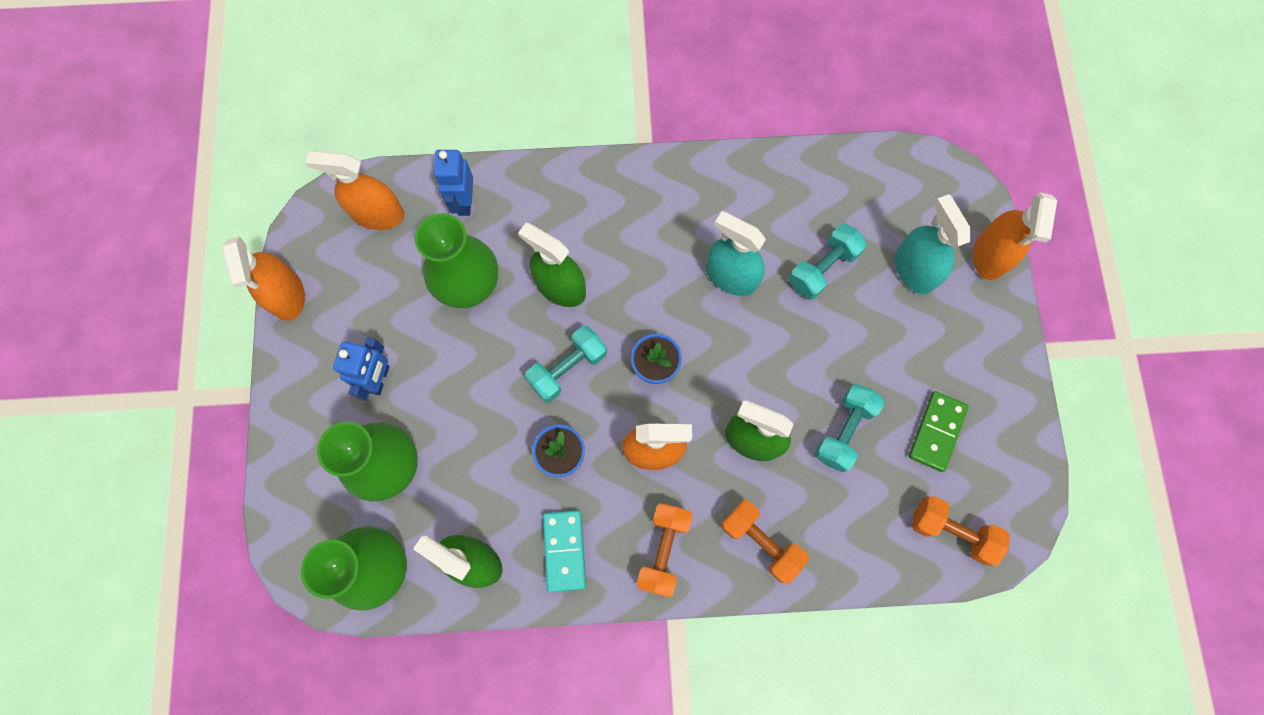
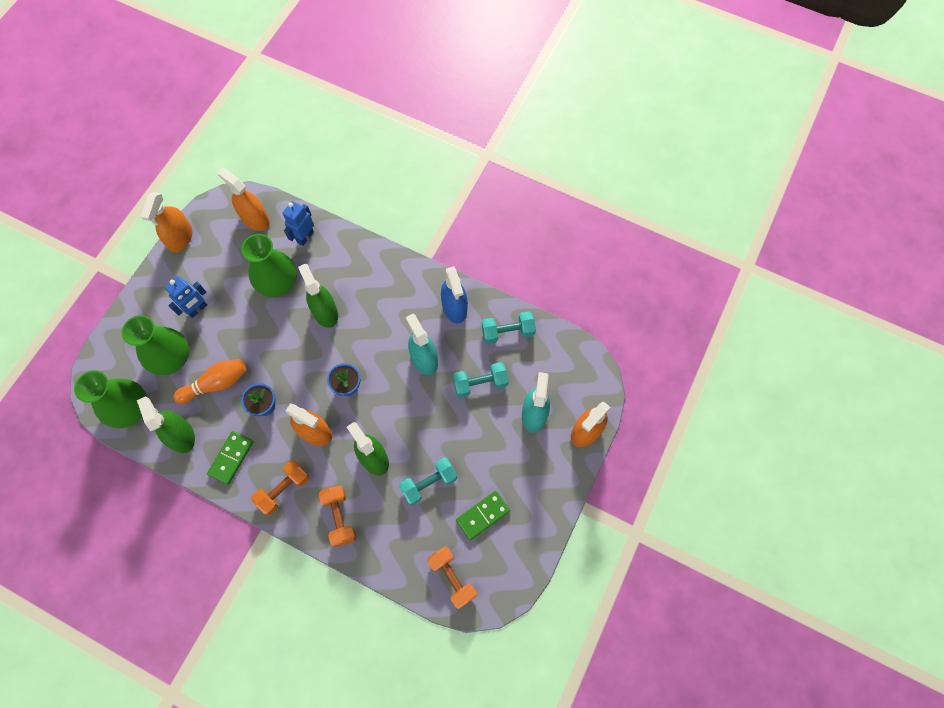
camera: 30 degrees right, 5 degrees down
turquoise dumbbell [525,326,607,403] -> turquoise dumbbell moved to [482,311,536,344]
turquoise domino [543,510,586,592] -> green domino [207,431,254,485]
none -> orange bowling pin [173,359,247,404]
none -> blue spray bottle [441,266,468,323]

